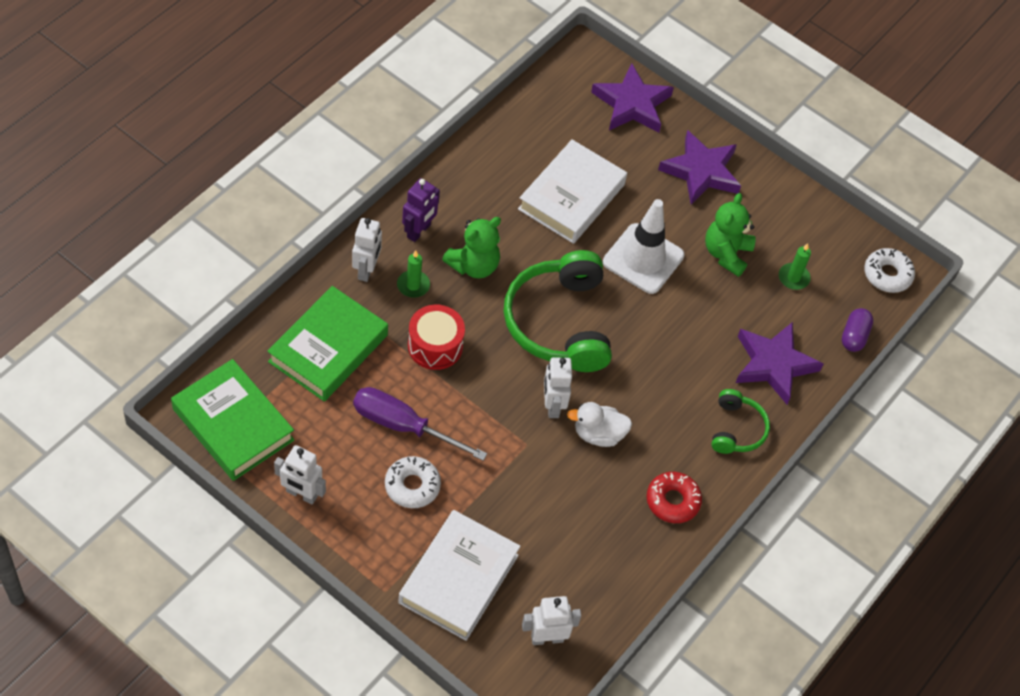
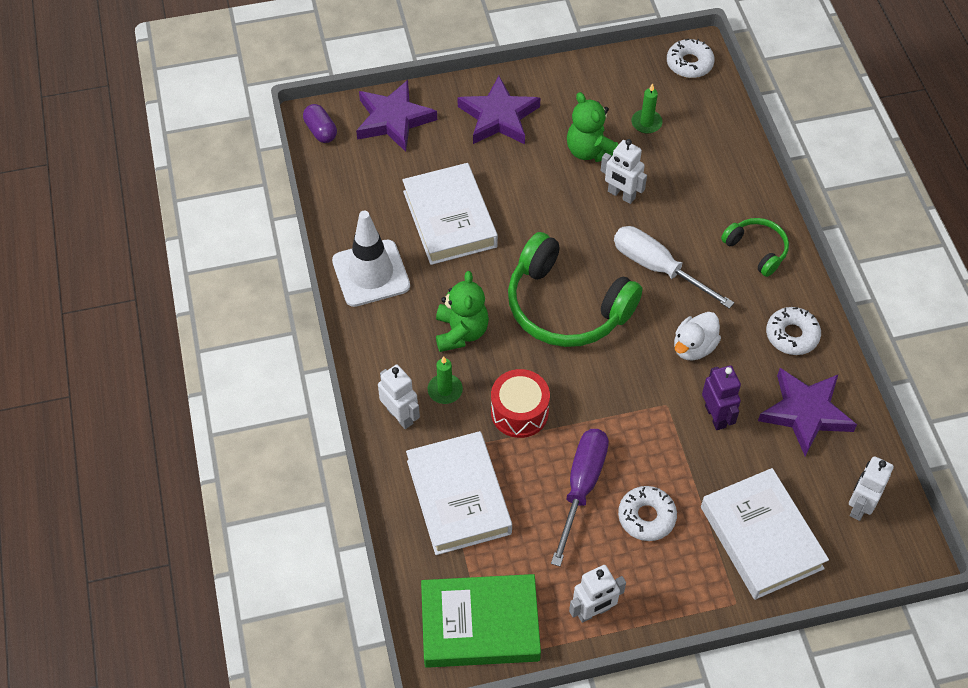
camera: 45 degrees left, 0 degrees up
green book [267,286,388,402] -> white book [406,431,512,555]
purple screwdriver [353,387,487,461] -> purple screwdriver turned 135 degrees clockwise [551,429,609,567]
purple robot [402,178,440,242] -> purple robot moved to [702,365,741,430]
white robot [544,357,572,418] -> white robot moved to [601,139,647,204]
white traffic cone [603,199,684,294] -> white traffic cone moved to [332,211,410,307]
red donut [646,472,702,523] -> white donut [766,307,821,355]
purple star [736,322,823,404] -> purple star moved to [758,368,857,457]
purple capsule [842,308,873,352] -> purple capsule moved to [303,104,337,143]
none -> white screwdriver [614,226,734,309]

